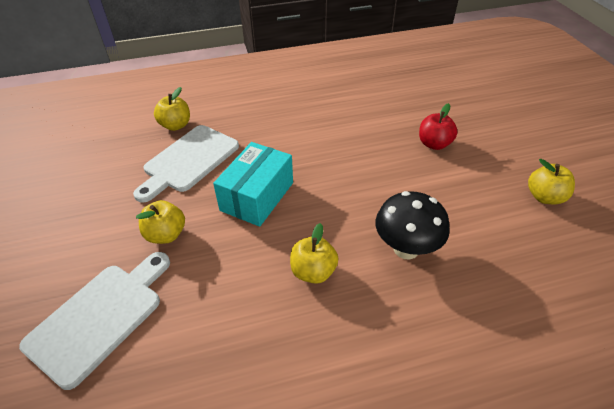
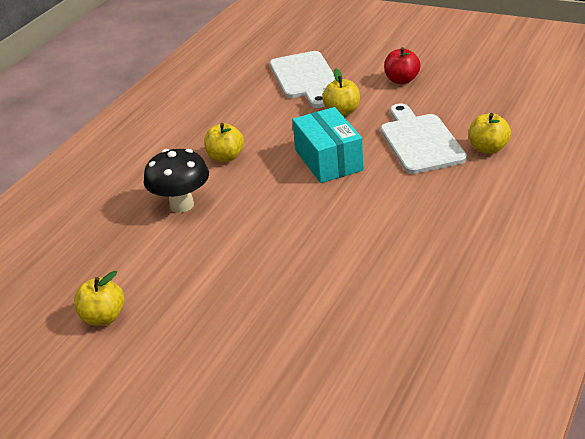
camera: 135 degrees right, 10 degrees down
red apple [419,103,458,150] -> red apple moved to [384,47,421,84]

